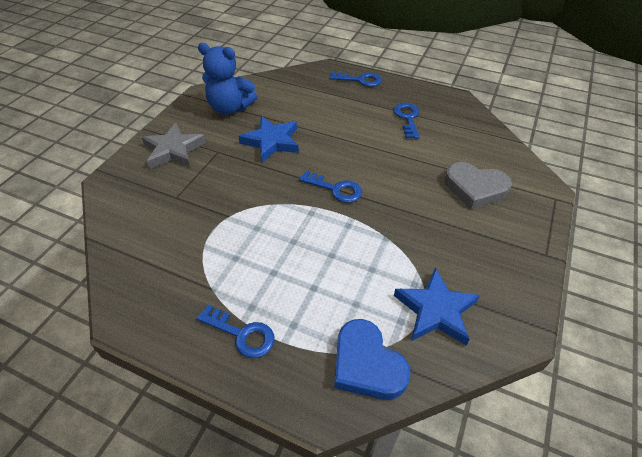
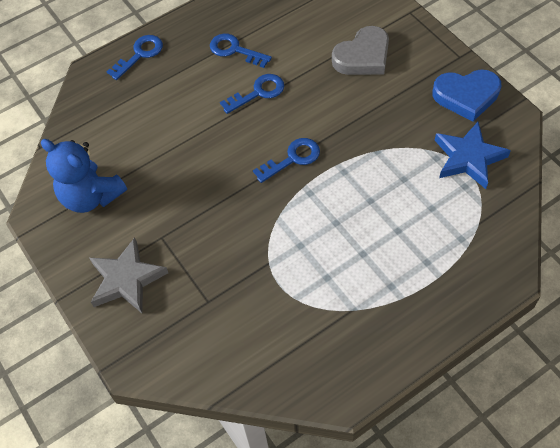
camera: 55 degrees left, 10 degrees up
blue key [197,305,275,358] -> blue key moved to [220,74,284,114]
blue teddy bear [198,43,257,115] -> blue teddy bear turned 75 degrees clockwise [41,139,127,213]
blue star [238,116,299,162] -> none
blue heart [334,319,411,400] -> blue heart moved to [433,69,501,122]

